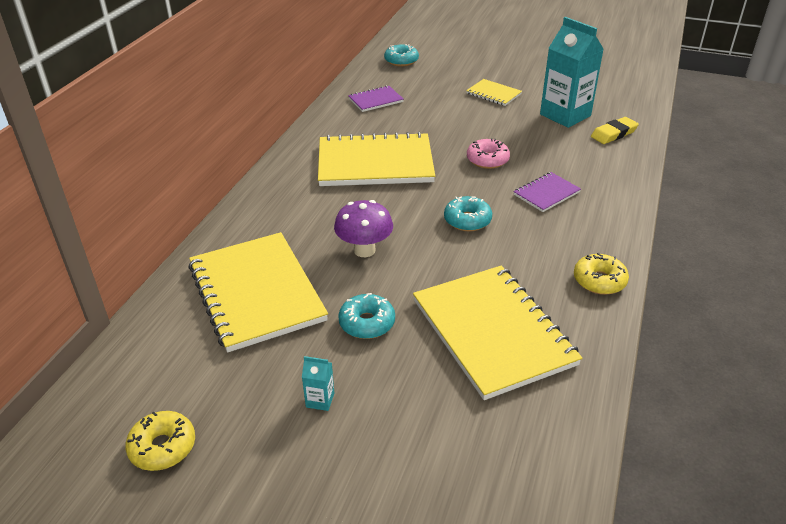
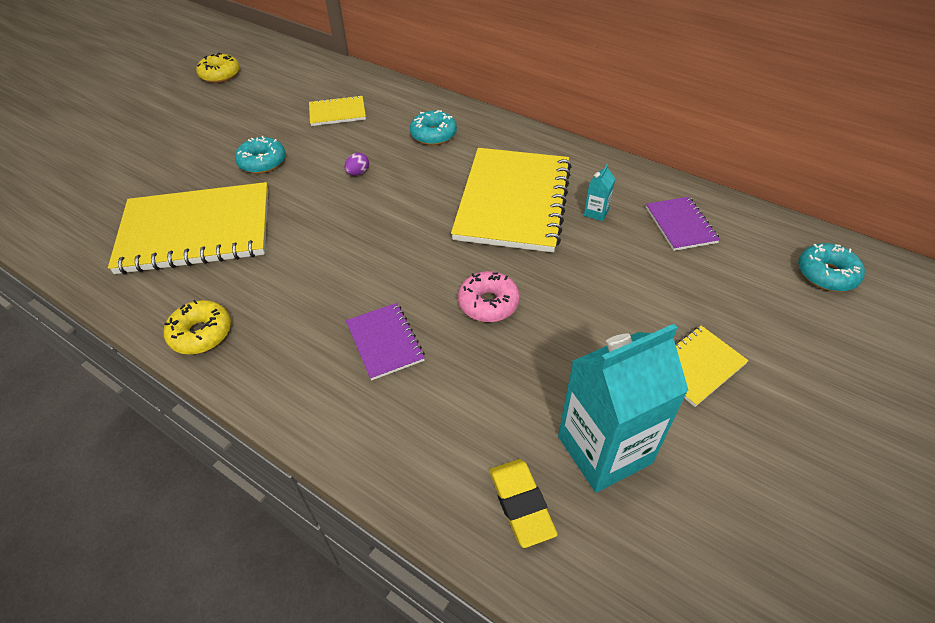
camera: 105 degrees right, 10 degrees up
yellow notebook [189,232,328,353] -> yellow notebook [309,95,366,126], size x0.47
turquoise carton [302,356,334,411] -> turquoise carton moved to [584,164,615,221]
purple mushroom [334,200,393,257] -> purple egg [344,153,369,176]
turquoise donut [444,196,492,231] -> turquoise donut moved to [410,110,457,145]

